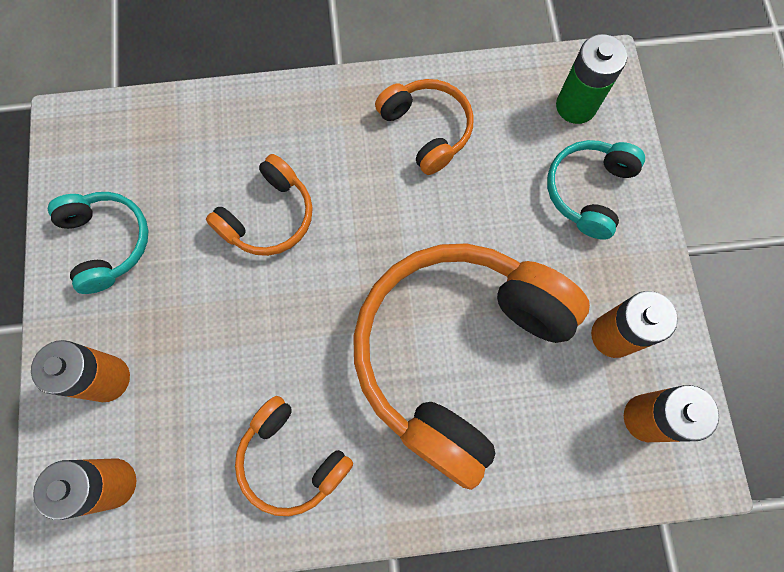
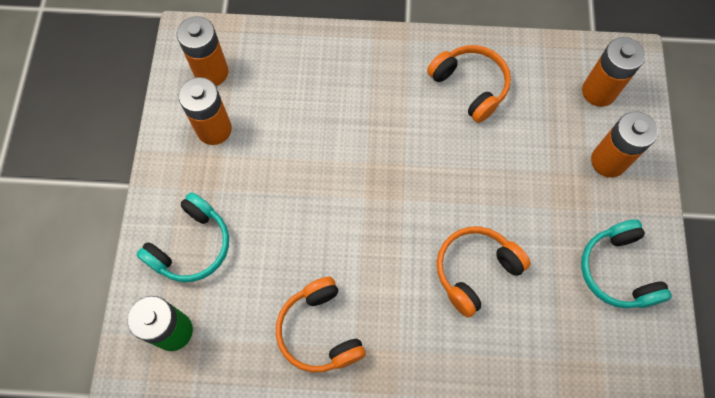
camera: 170 degrees left, 5 degrees down
orange headphones [353,244,590,490] -> none

